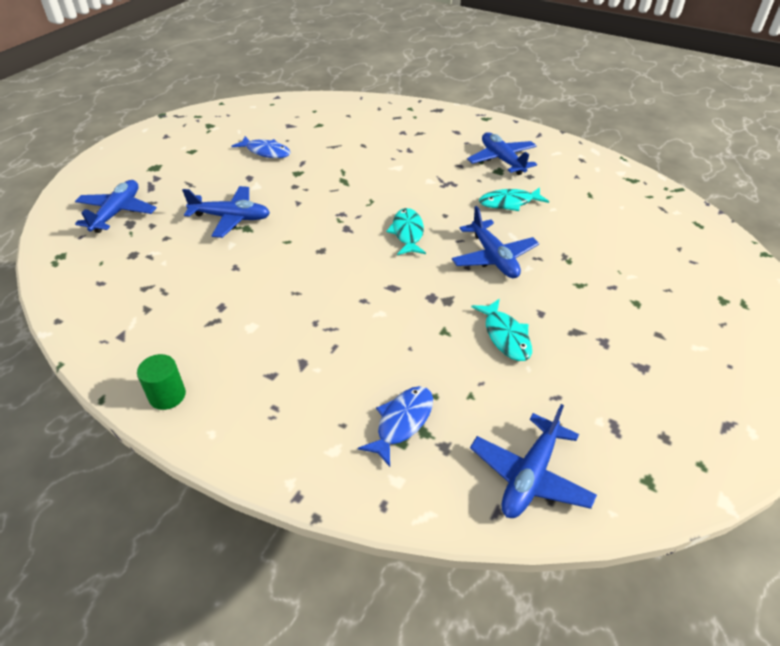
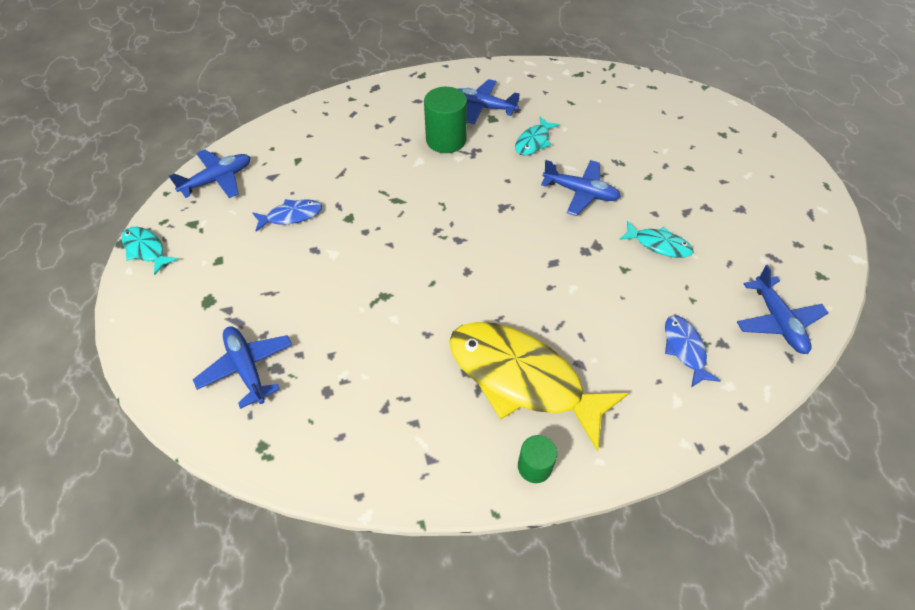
camera: 45 degrees left, 10 degrees up
blue plane [182,186,270,238] -> blue plane moved to [169,150,250,198]
turquoise fish [386,208,426,255] -> turquoise fish moved to [122,227,178,275]
none -> green cylinder [424,87,467,153]
none -> yellow fish [449,322,629,452]

